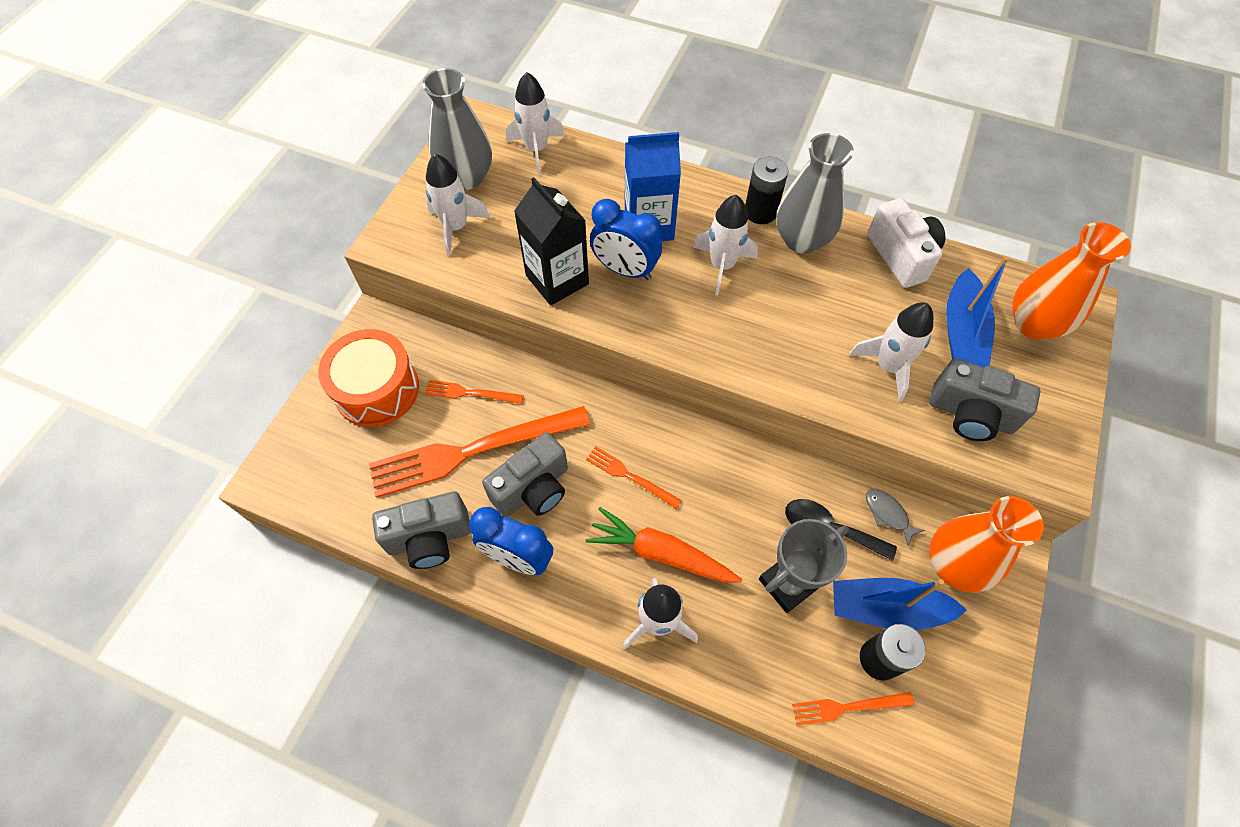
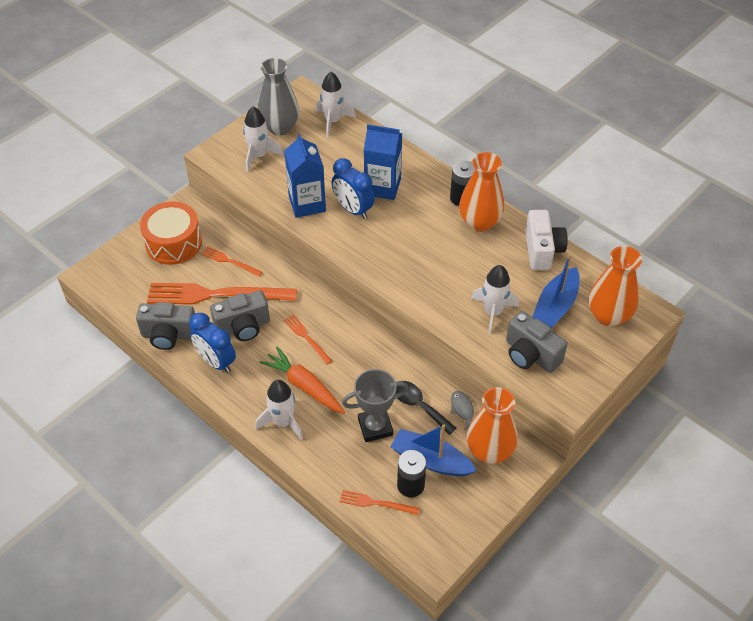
camera: 20 degrees right, 10 degrees down
black carton [514,177,589,306] -> blue carton [284,133,326,218]
white rocket [693,195,758,295] -> none
grey vase [776,133,854,254] -> orange vase [459,152,504,232]

